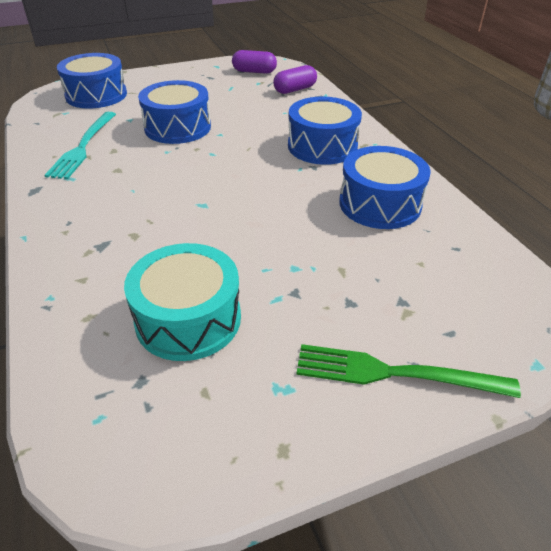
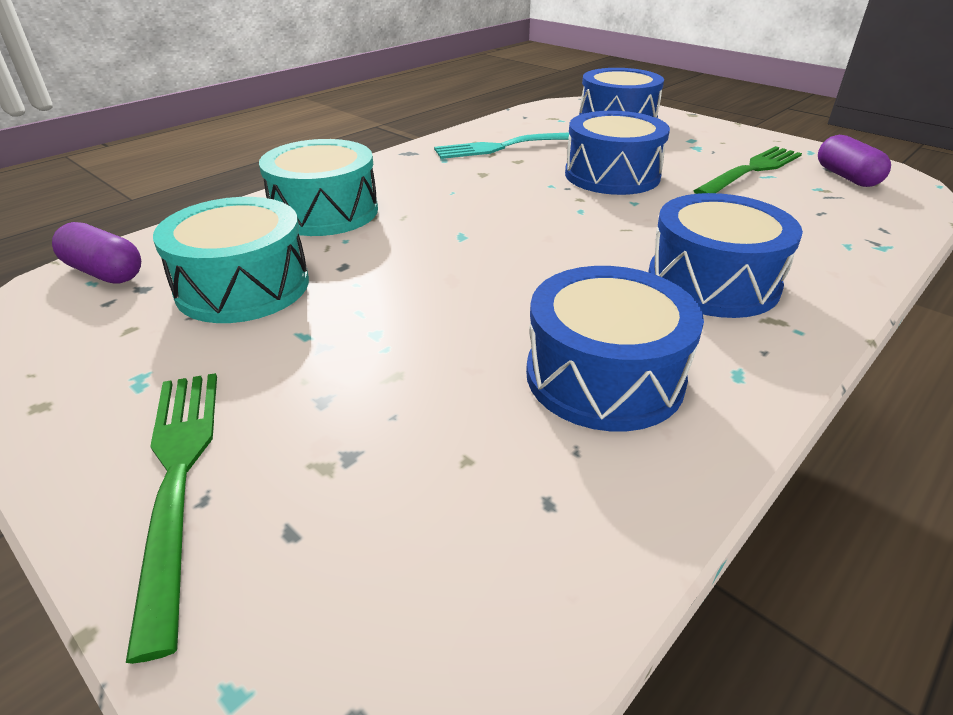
camera: 65 degrees right, 5 degrees down
purple capsule [273,65,317,94] -> purple capsule moved to [52,222,141,283]
none -> turquoise drum [259,139,378,236]
none -> green fork [694,146,802,194]

